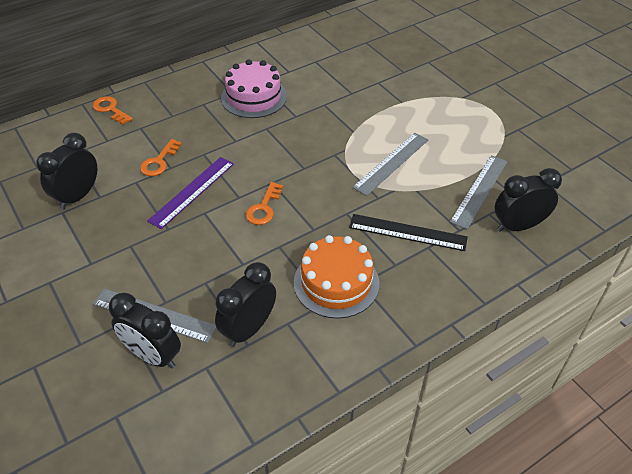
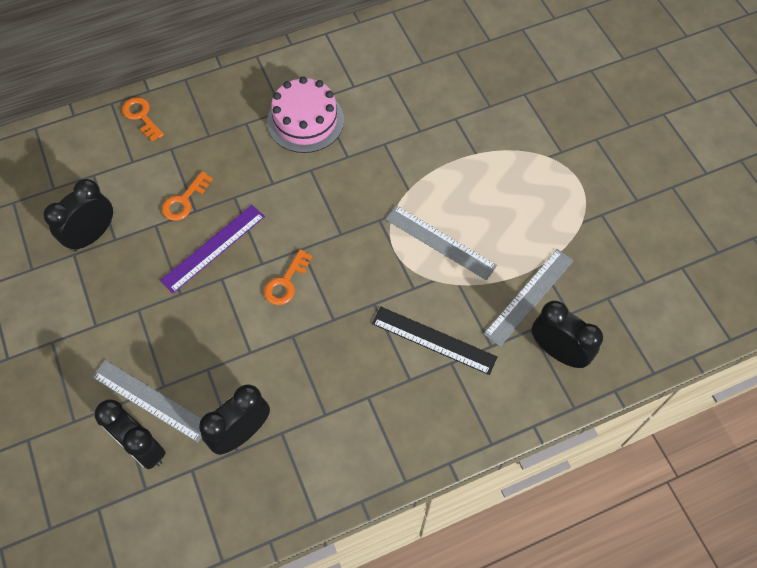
camera: 10 degrees right, 15 degrees up
orange cake [294,235,379,319] -> none
grey ruler [352,133,428,196] -> grey ruler turned 75 degrees clockwise [385,205,497,280]
black clock [495,168,562,232] -> black clock turned 45 degrees clockwise [532,301,603,368]

